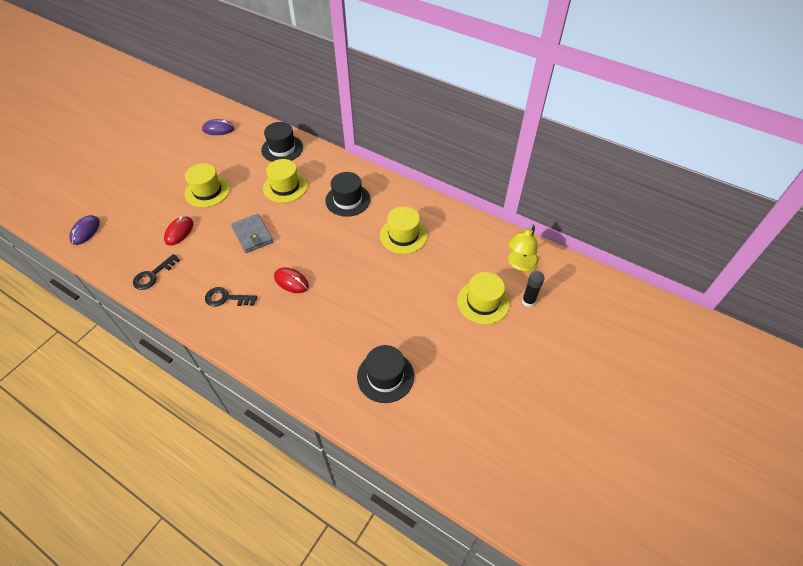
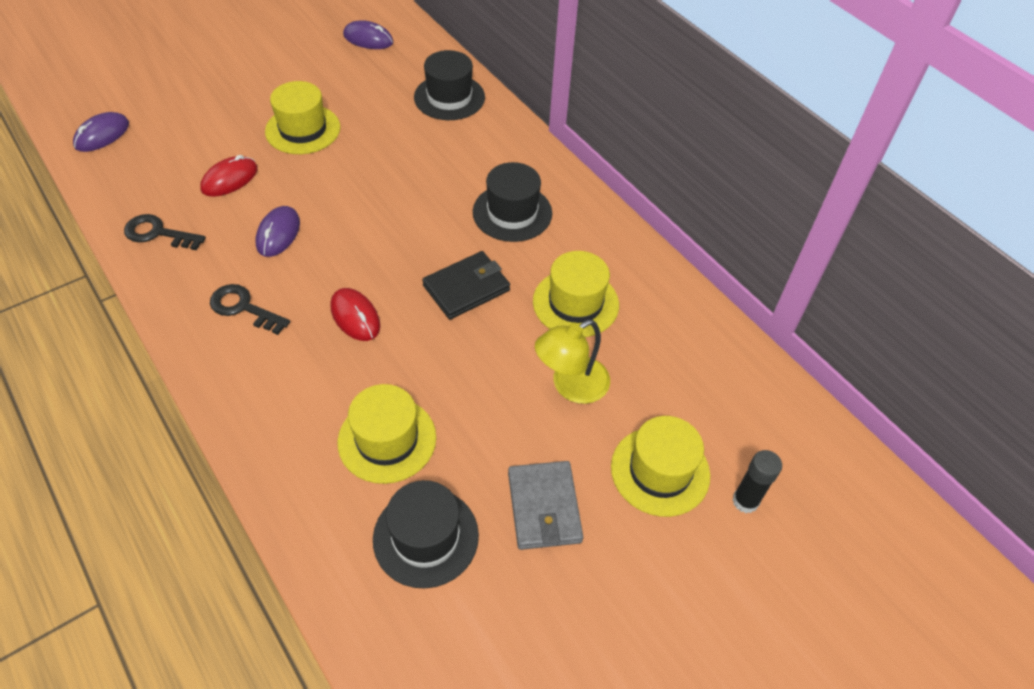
camera: 20 degrees right, 0 degrees up
black key [133,254,180,290] -> black key turned 45 degrees clockwise [124,214,206,250]
grey wallet [231,214,273,253] -> grey wallet moved to [508,461,583,550]
yellow hat [263,159,308,203] -> yellow hat moved to [337,384,436,484]
yellow lamp [508,224,538,272] -> yellow lamp moved to [535,320,610,404]
none -> purple mouse [256,206,300,257]
none -> black wallet [422,251,510,319]

